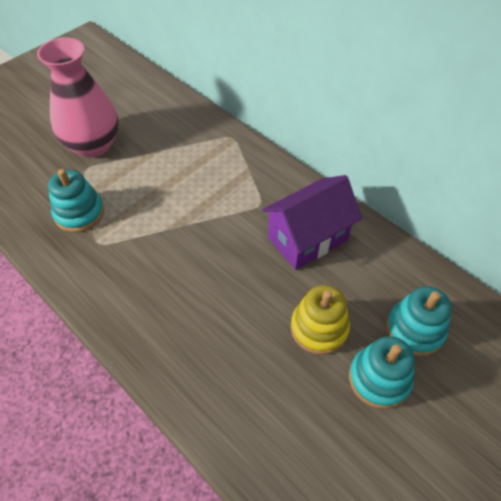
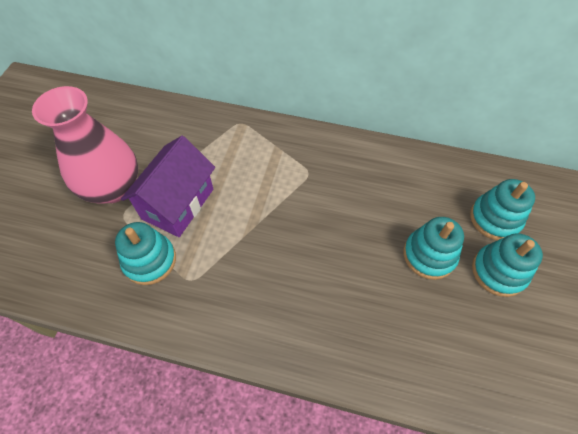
camera: 30 degrees left, 5 degrees up
purple house [262,175,362,270] -> purple house moved to [121,136,215,237]
yellow stacking toy [291,285,350,355] -> turquoise stacking toy [403,217,464,280]

